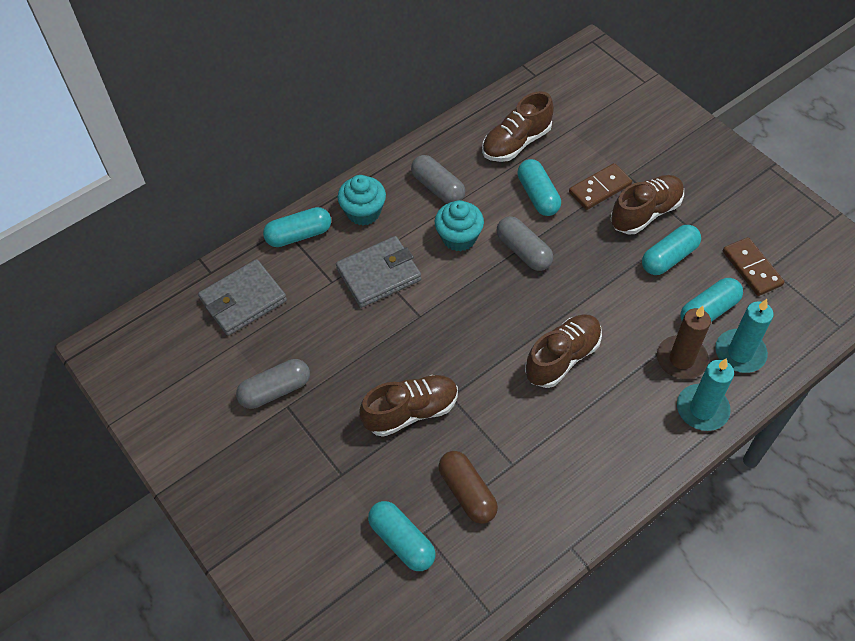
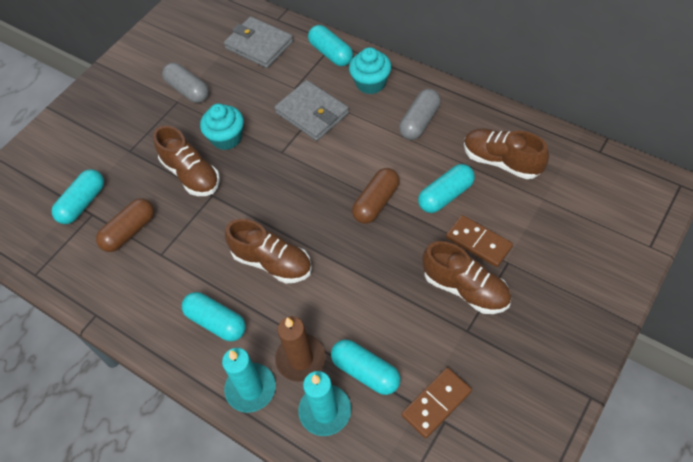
camera: 75 degrees right, 0 degrees up
turquoise cupcake [435,200,484,252] -> turquoise cupcake moved to [200,104,244,150]
grey capsule [496,216,553,271] -> brown capsule [352,168,400,224]
turquoise capsule [642,225,701,275] -> turquoise capsule moved to [182,292,246,341]

